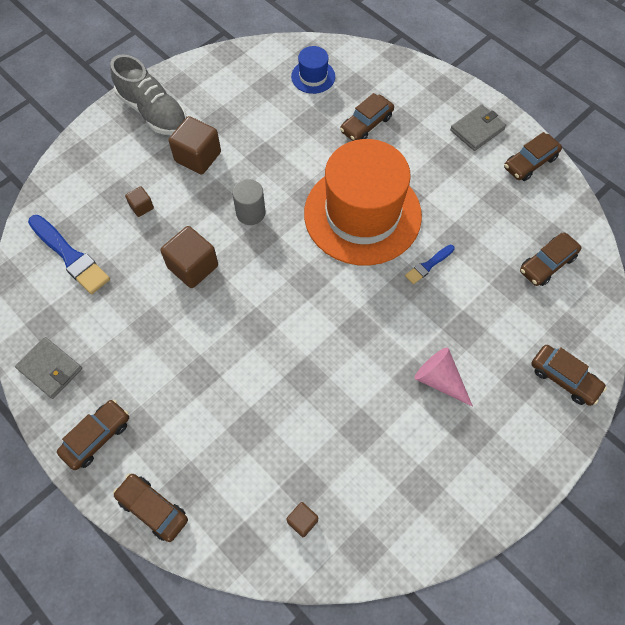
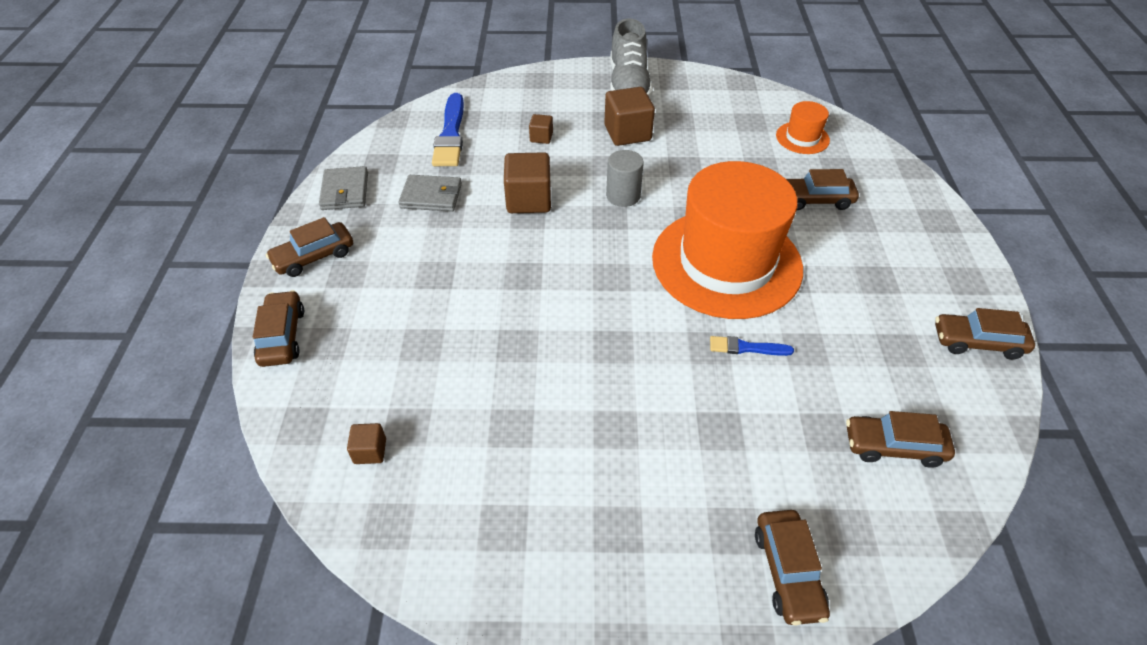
camera: 45 degrees right, 15 degrees down
brown car [57,399,129,470] -> brown car turned 150 degrees clockwise [266,217,353,277]
blue hat [291,46,335,94] -> orange hat [776,101,830,154]
pink cone [415,347,473,407] -> none
grey wallet [450,104,506,151] -> grey wallet moved to [398,175,462,212]

